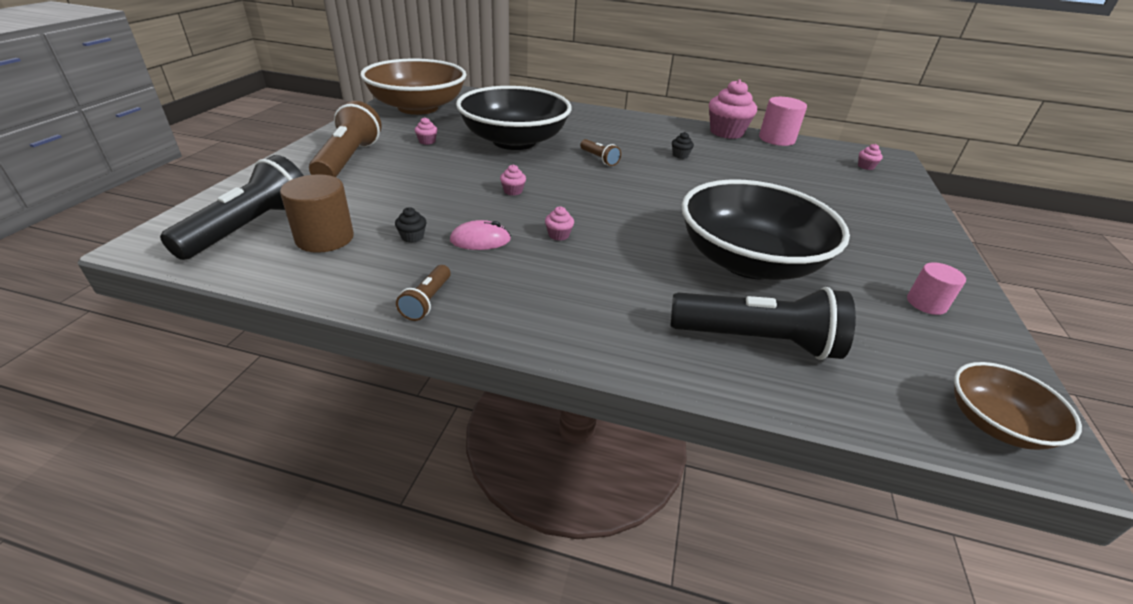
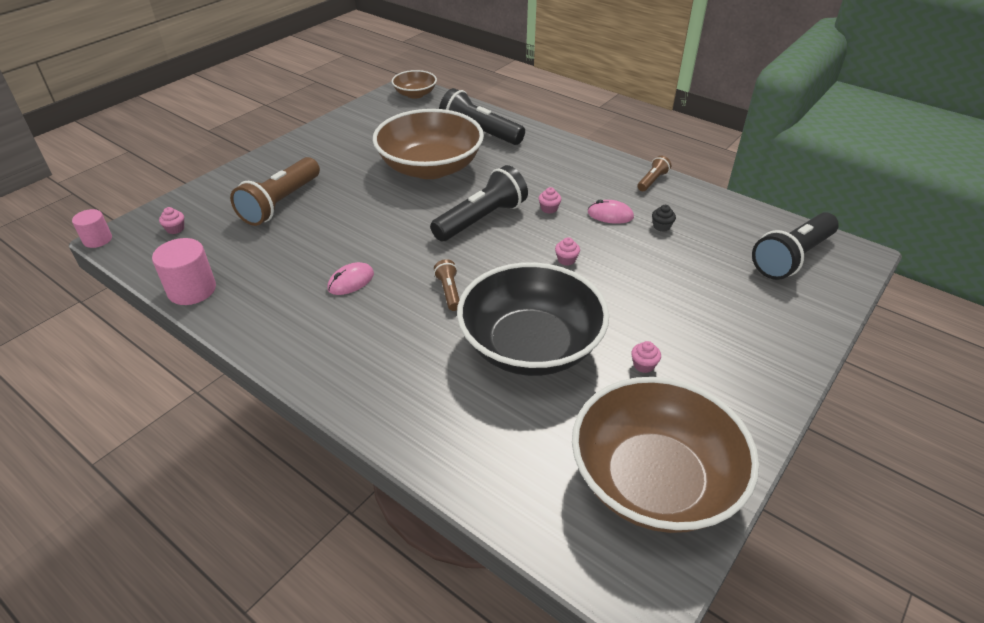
camera: 155 degrees left, 5 degrees up
brown cylinder [280,174,354,253] -> none
brown flashlight [309,101,382,177] -> brown flashlight moved to [230,157,320,226]
black cupcake [672,132,694,159] -> pink mouse [328,262,374,295]
black bowl [681,179,850,280] -> brown bowl [373,109,484,179]
pink cupcake [709,79,757,139] -> none
pink cylinder [907,262,966,315] -> pink cylinder moved to [72,209,112,248]
none -> black flashlight [430,165,528,241]

